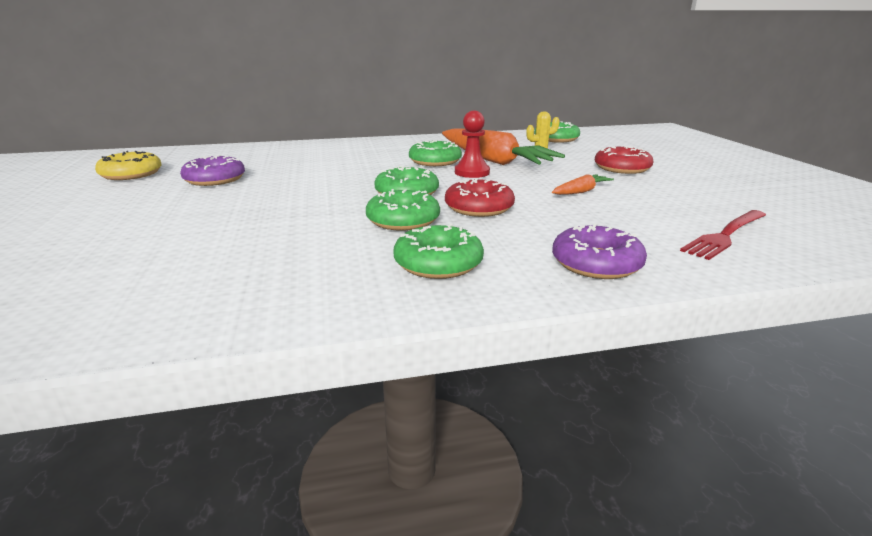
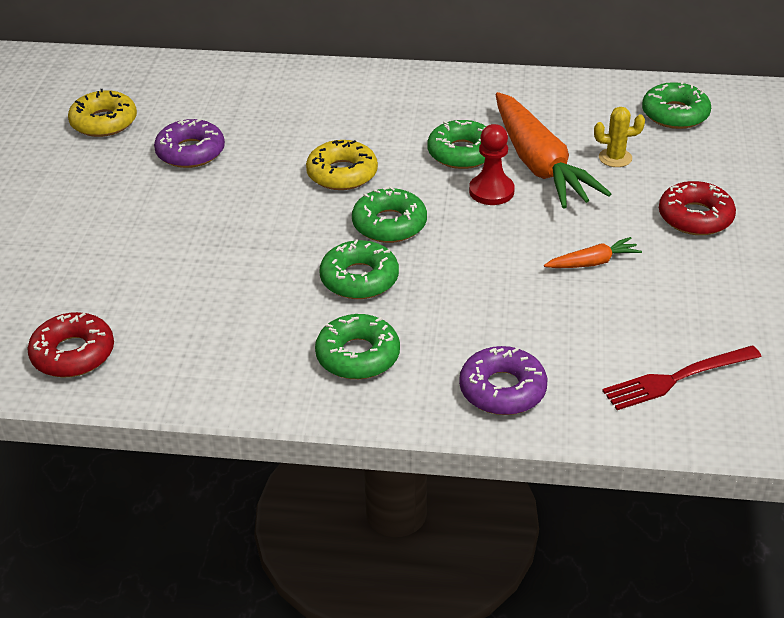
camera: 20 degrees right, 15 degrees up
red donut [445,178,515,217] -> red donut moved to [27,312,114,377]
none -> yellow donut [306,140,378,190]

